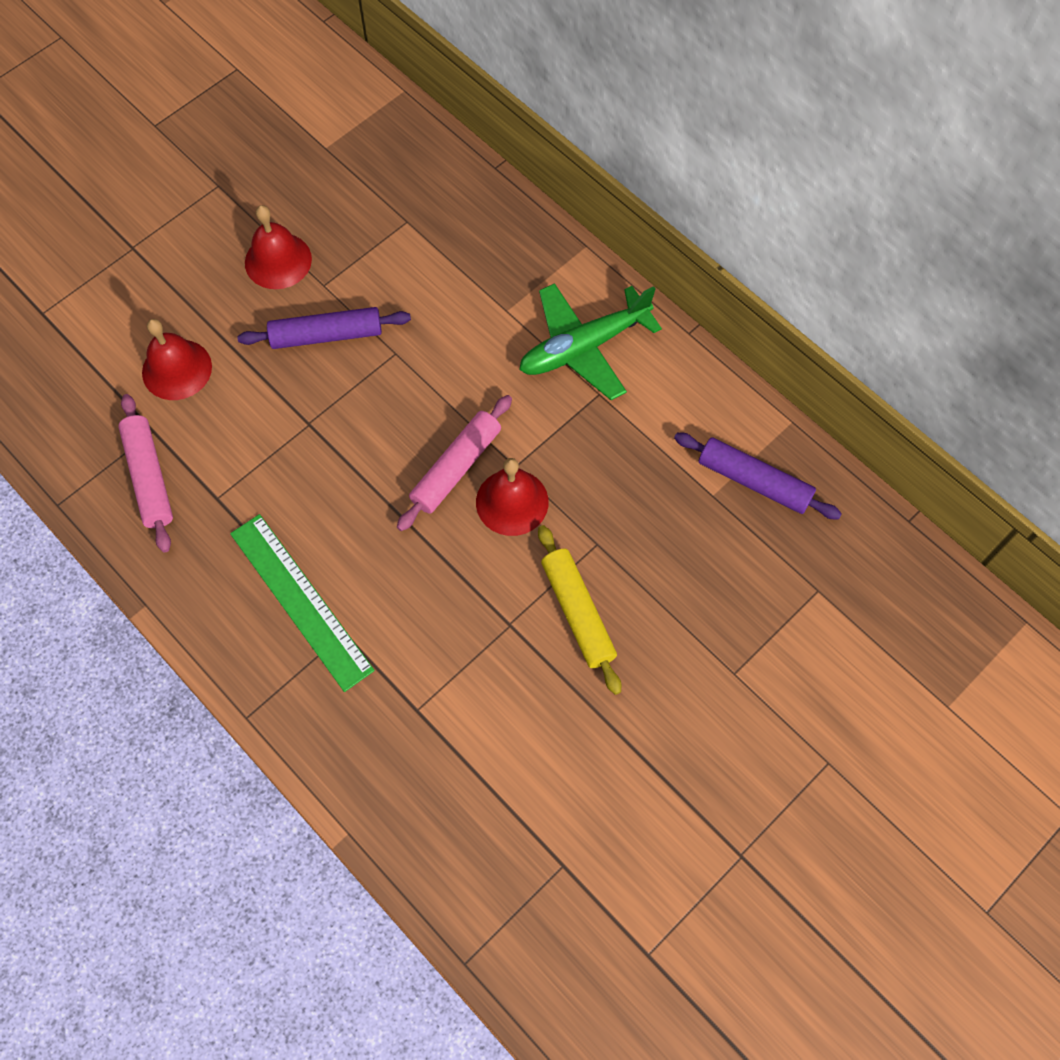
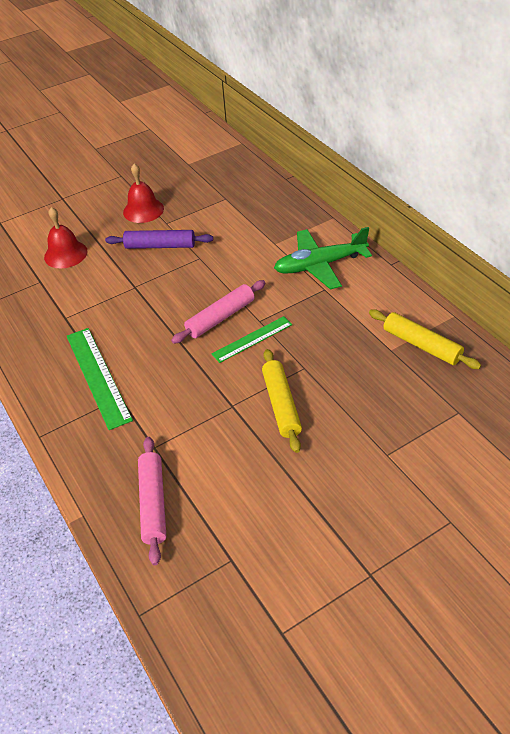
camera: 15 degrees right, 20 degrees down
pink rolling pin [118,394,173,553] -> pink rolling pin moved to [138,437,166,565]
red bell [476,458,549,536] -> green ruler [212,316,292,363]
purple rolling pin [674,433,842,519] -> yellow rolling pin [369,309,481,369]

